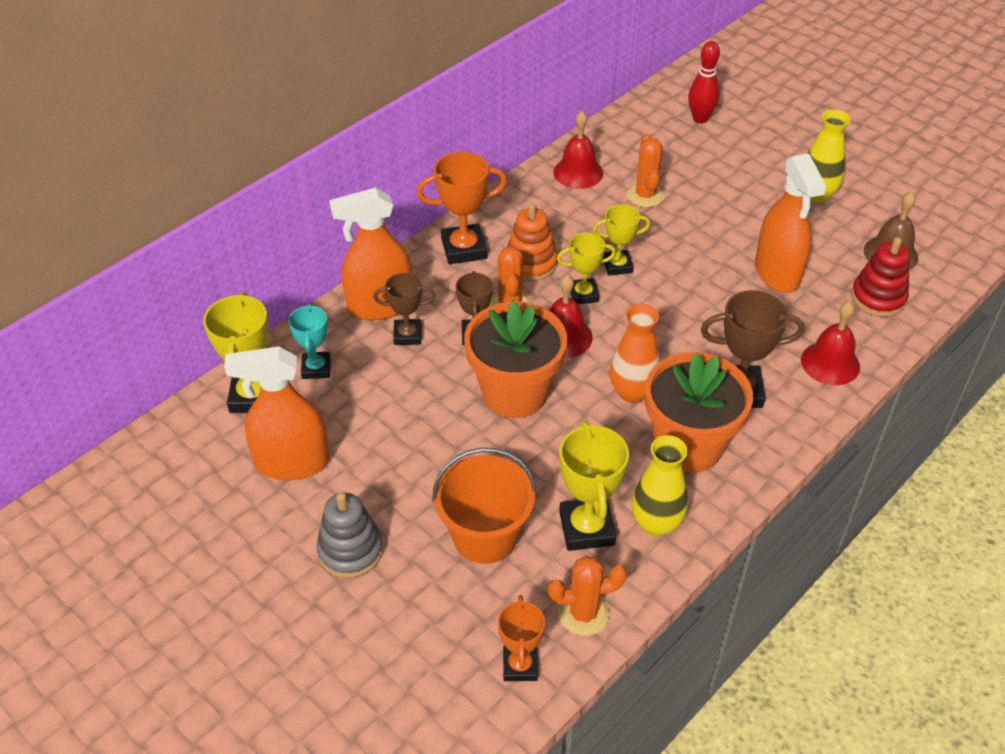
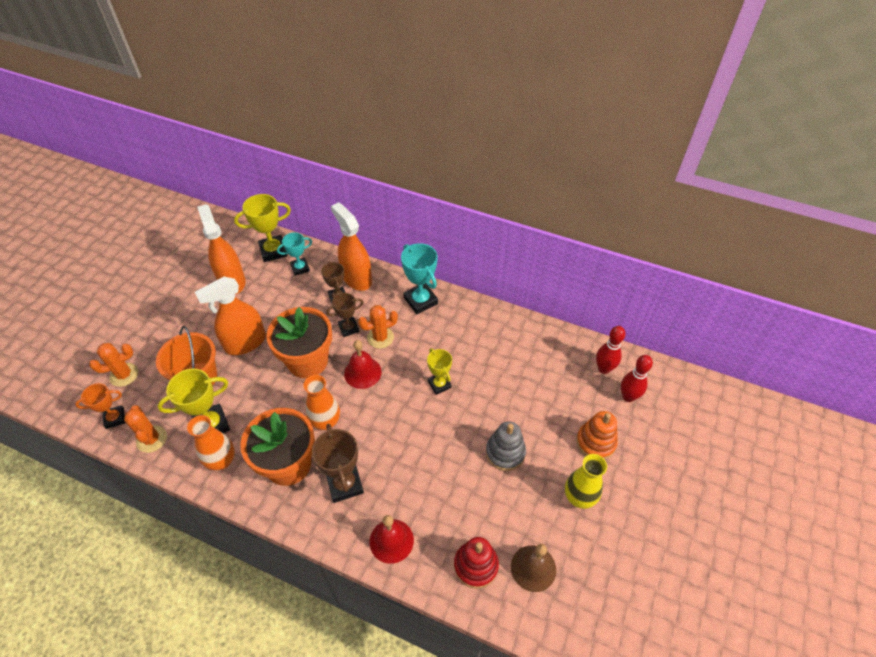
camera: 70 degrees right, 5 degrees up
grey stacking toy [316,492,383,578] -> grey stacking toy moved to [486,421,526,471]
orange trophy [417,152,507,264] -> turquoise trophy [401,243,438,314]
orange stacking toy [507,203,557,281] -> orange stacking toy moved to [576,411,618,459]
red bell [553,111,603,189] -> none
yellow trophy [557,233,616,304] -> none
orange cactus [627,134,665,207] -> orange cactus moved to [89,343,138,387]
yellow vase [632,435,688,536] -> orange vase [187,415,235,470]
orange spray bottle [755,154,827,293] -> orange spray bottle moved to [195,277,266,355]
none -> red bowling pin [596,326,626,374]

